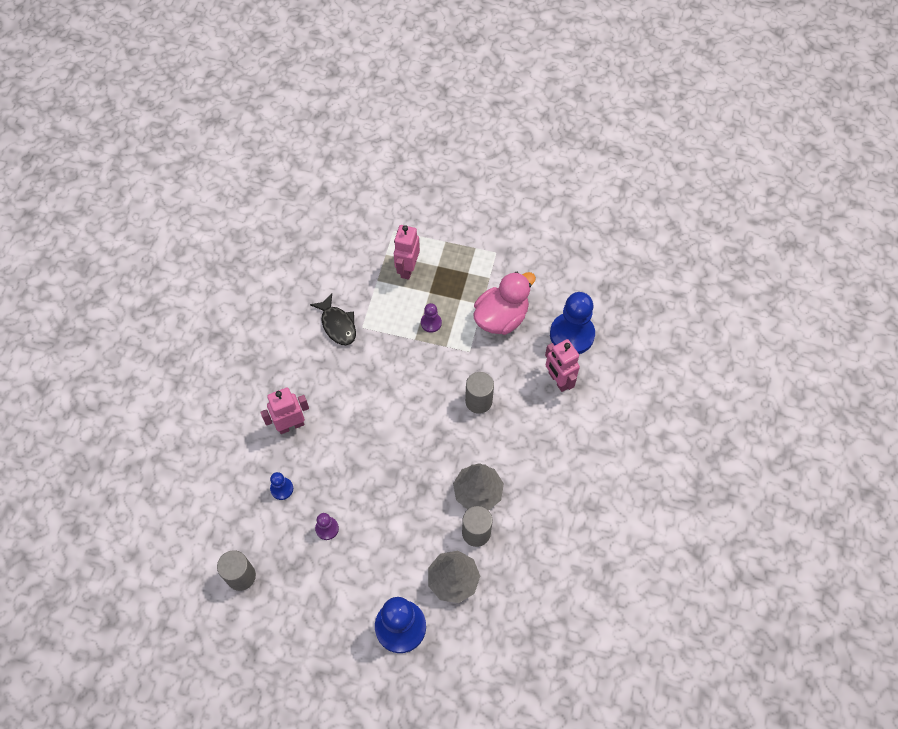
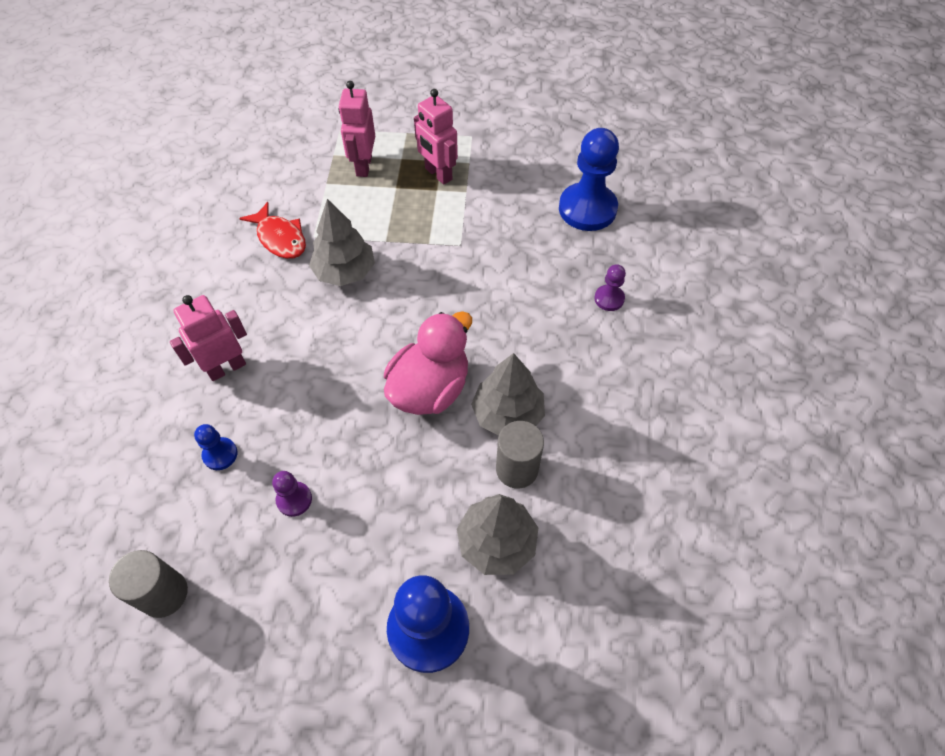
camera: 10 degrees left, 5 degrees down
black fish [310,293,356,345] -> red fish [239,202,306,259]
purple pawn [421,303,442,333] -> purple pawn moved to [594,264,626,311]
grey cylinder [465,372,494,414] -> none
pink duck [473,272,536,335] -> pink duck moved to [384,311,472,415]
pink robot [545,339,580,392] -> pink robot moved to [414,89,458,185]
none -> grey tree [309,199,375,286]

